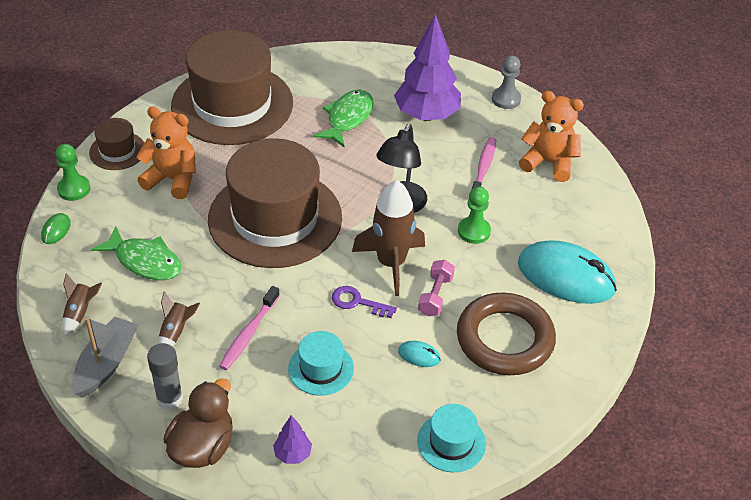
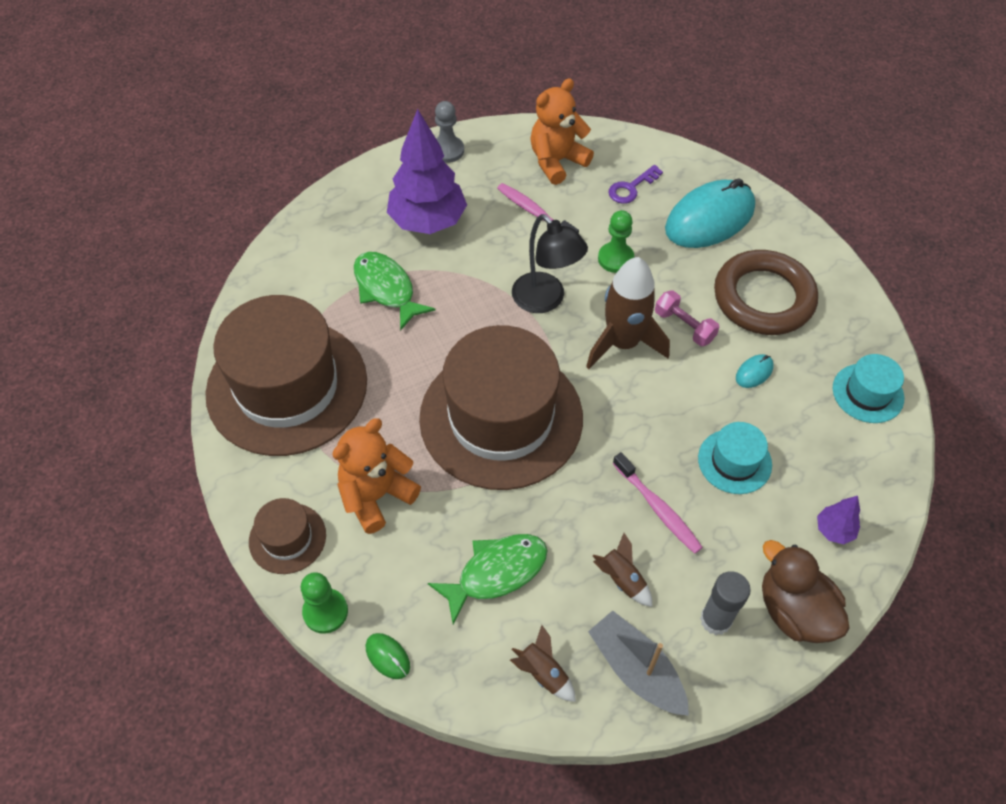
camera: 60 degrees left, 10 degrees up
purple key [332,286,397,318] -> purple key moved to [609,165,663,204]

